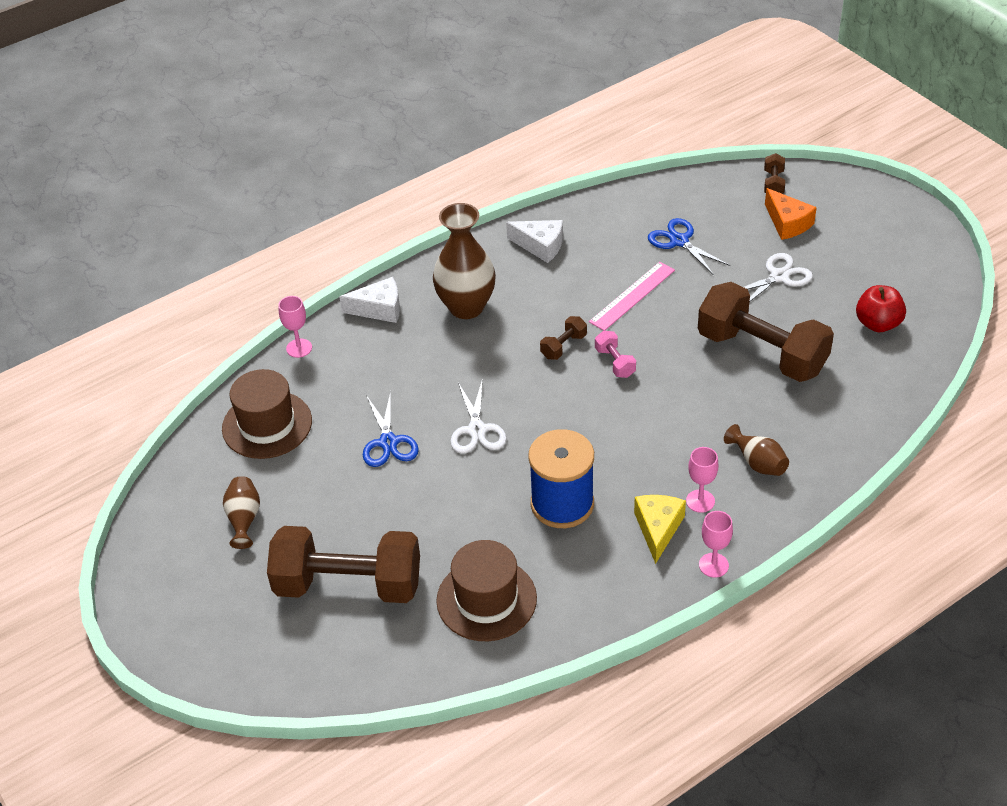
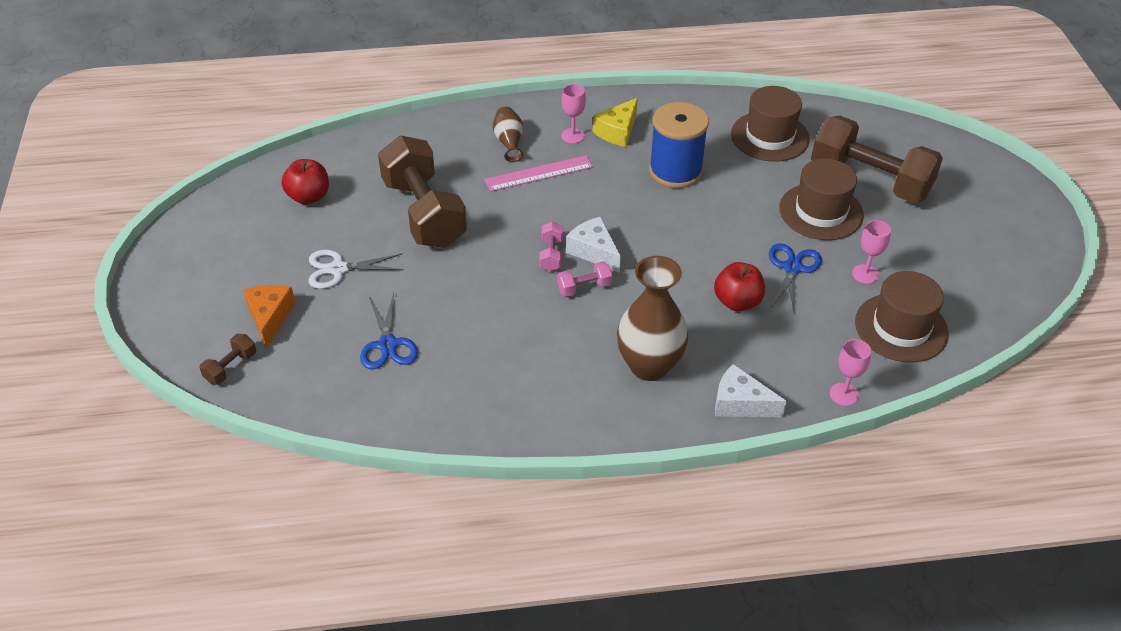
camera: 155 degrees left, 0 degrees up
brown vase [223,476,260,549] -> none
white scissors [451,381,506,454] -> none
white cheese [506,220,563,263] -> white cheese moved to [566,217,621,273]
brown dumbbell [540,316,587,360] -> pink dumbbell [557,261,613,297]
pink ruler [589,262,675,331] -> pink ruler moved to [485,155,593,192]
pink goblet [699,511,733,577] -> pink goblet moved to [852,220,891,284]
none -> red apple [714,262,765,311]
none -> brown hat [779,158,864,240]

